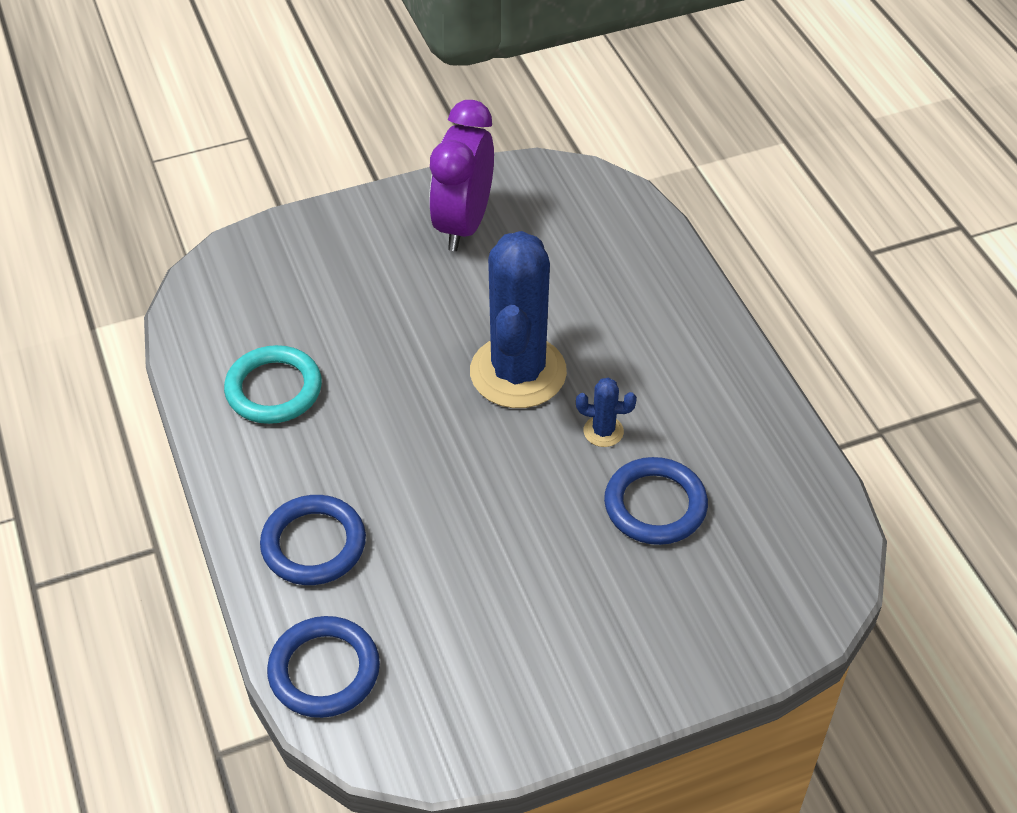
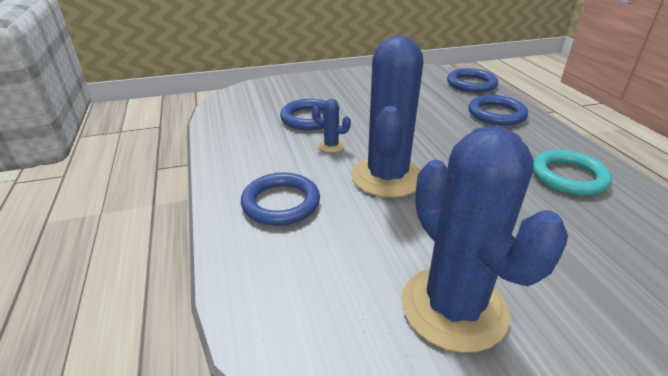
camera: 175 degrees left, 15 degrees down
purple clock [429,100,494,251] -> blue cactus [402,126,568,353]
none -> blue ring [241,173,320,226]

